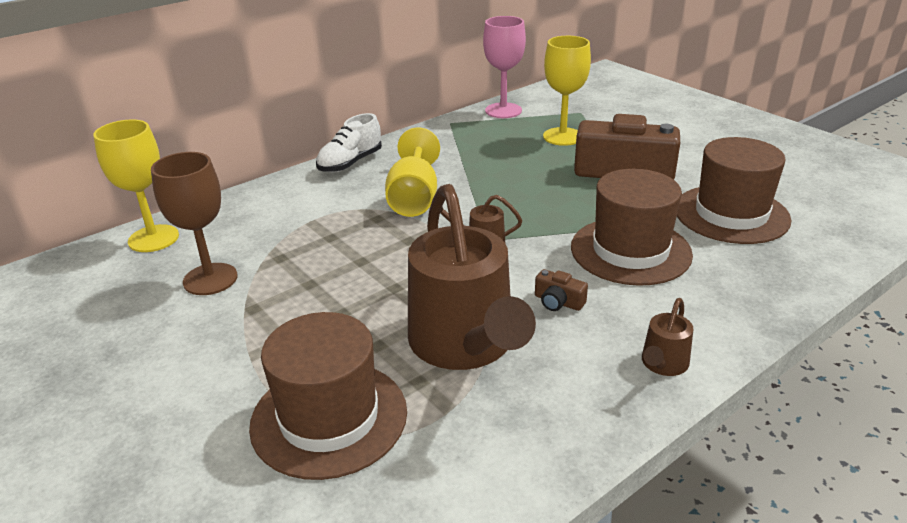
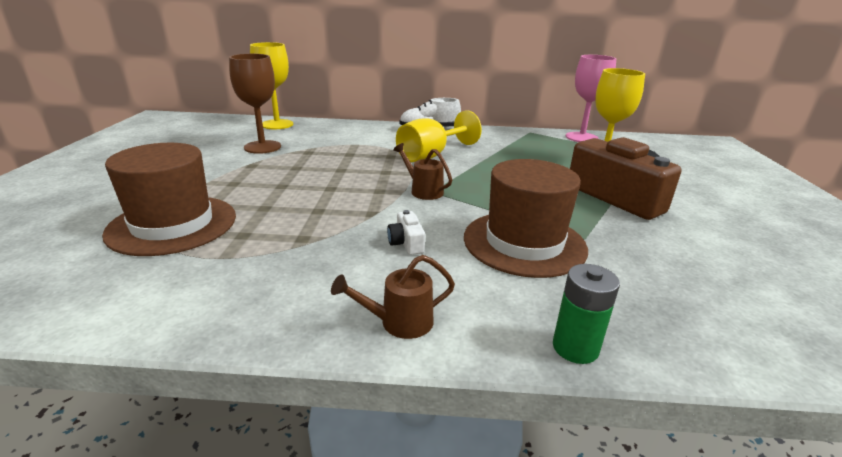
camera: 40 degrees right, 5 degrees down
brown watering can [408,184,536,370] -> none
brown camera [535,269,588,311] -> white camera [387,210,425,255]
brown hat [677,137,792,244] -> none
none -> green battery [553,264,620,364]

